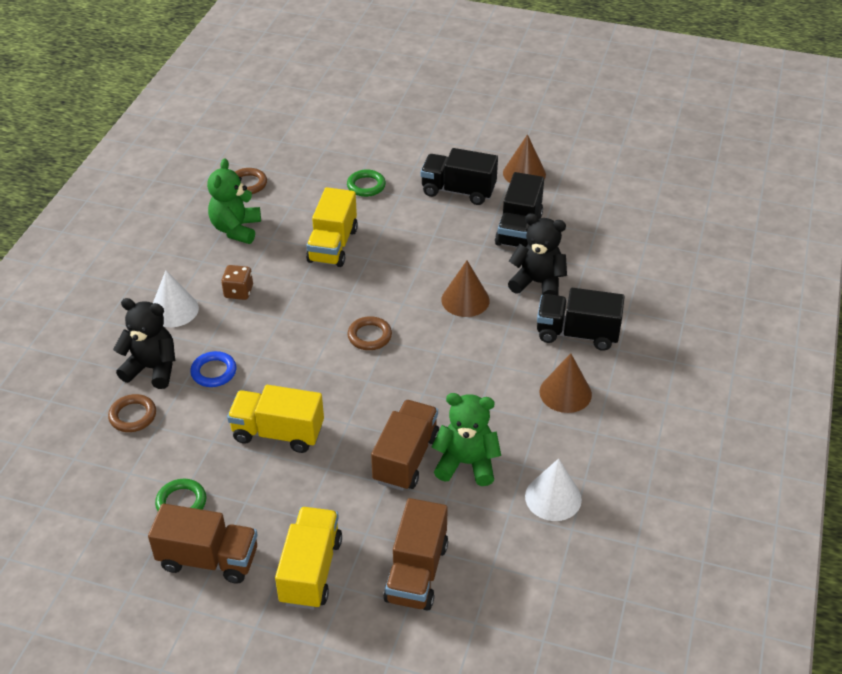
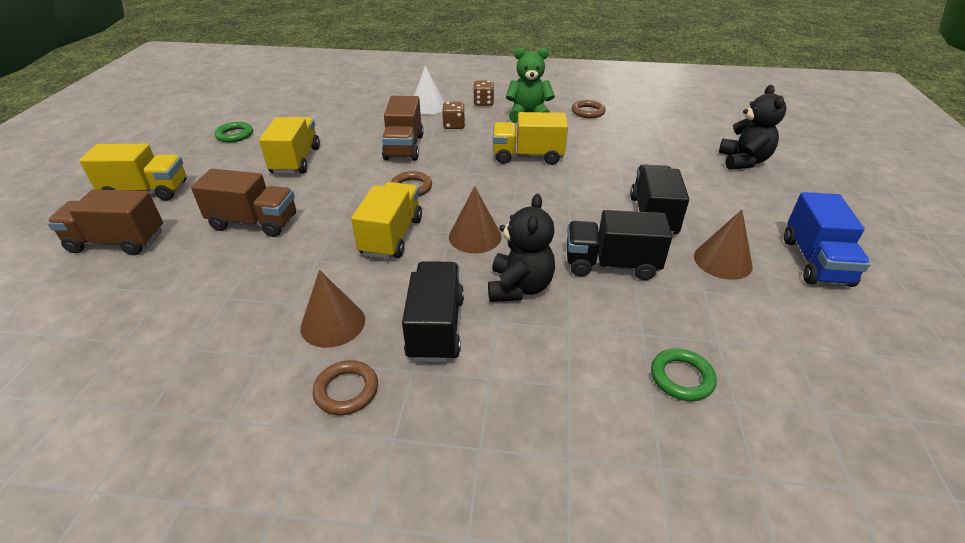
camera: 80 degrees right, 5 degrees down
brown ring [108,394,156,432] -> brown ring moved to [313,360,378,415]
black teddy bear [113,298,175,389] -> black teddy bear moved to [719,85,787,170]
brown truck [148,503,258,584] -> brown truck moved to [382,96,423,161]
blue ring [190,351,236,387] -> none
green ring [347,170,386,197] -> green ring moved to [651,349,717,401]
green teddy bear [432,393,501,486] -> none
white cone [525,458,582,521] -> none
none -> yellow truck [351,182,422,259]
none -> brown dice [473,81,494,106]
none -> blue truck [784,192,870,287]

